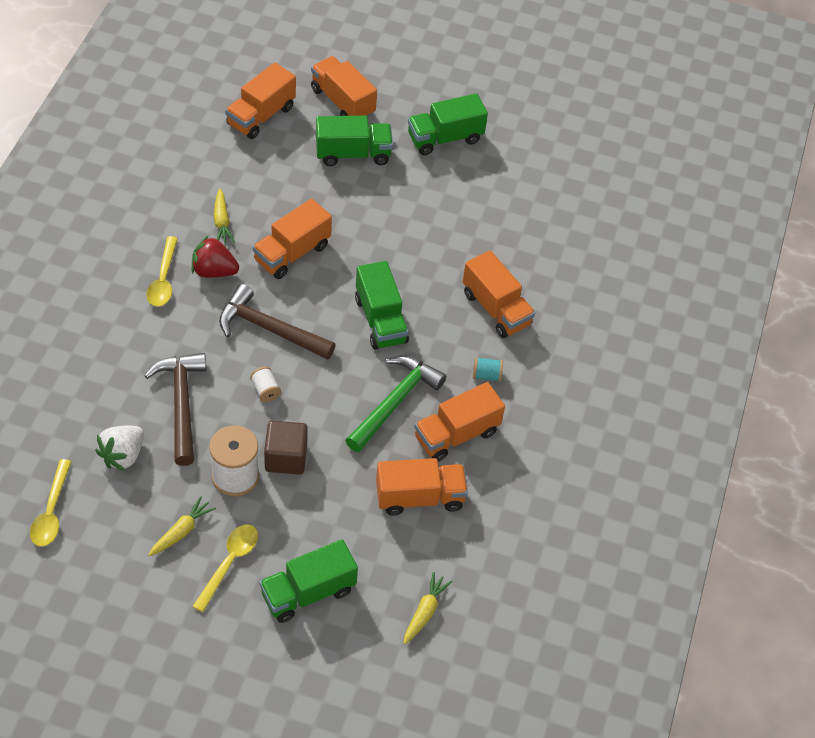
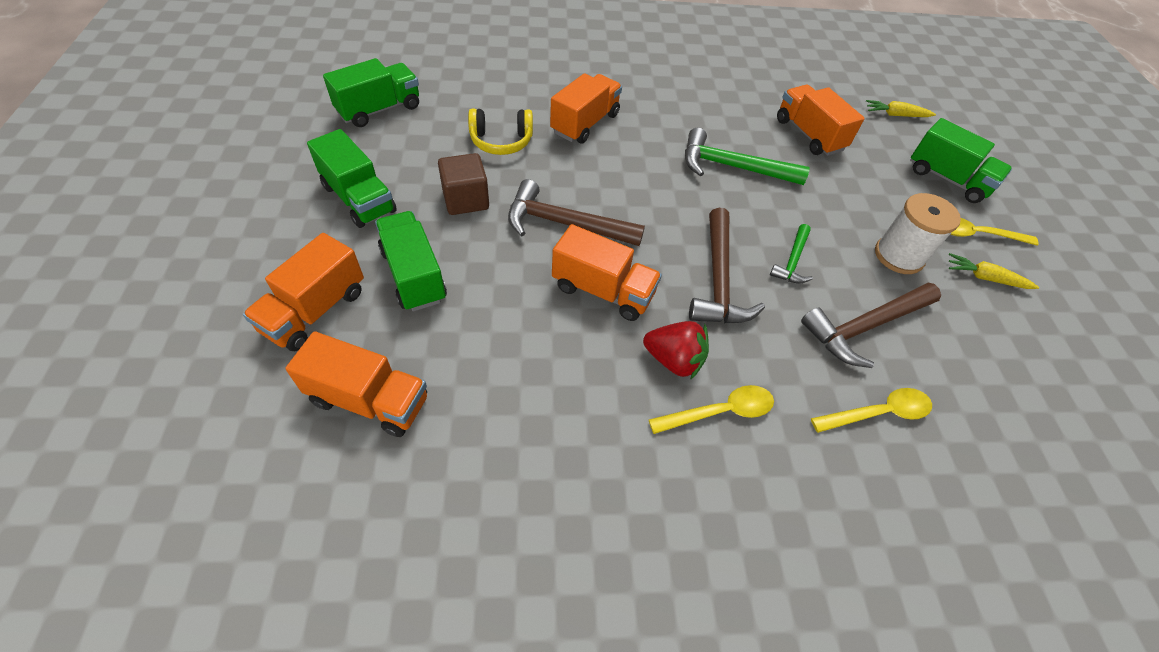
camera: 110 degrees left, 0 degrees up
yellow spoon [30,459,72,547] -> yellow spoon moved to [811,388,932,433]
white strawberry [95,426,144,471] -> none
red strawberry [192,236,239,278] -> red strawberry turned 60 degrees counterclockwise [643,321,709,380]
yellow carrot [213,188,235,244] -> none
white spool [250,367,281,402] -> green hammer [770,224,813,284]
brown cube [264,421,308,475] -> brown cube moved to [438,153,489,215]
green truck [355,261,409,350] -> green truck moved to [323,58,419,127]
orange truck [414,382,505,462] -> none
turquoise spool [473,357,503,382] -> none
none -> yellow headphones [468,108,533,155]
none -> brown hammer [508,179,645,246]

